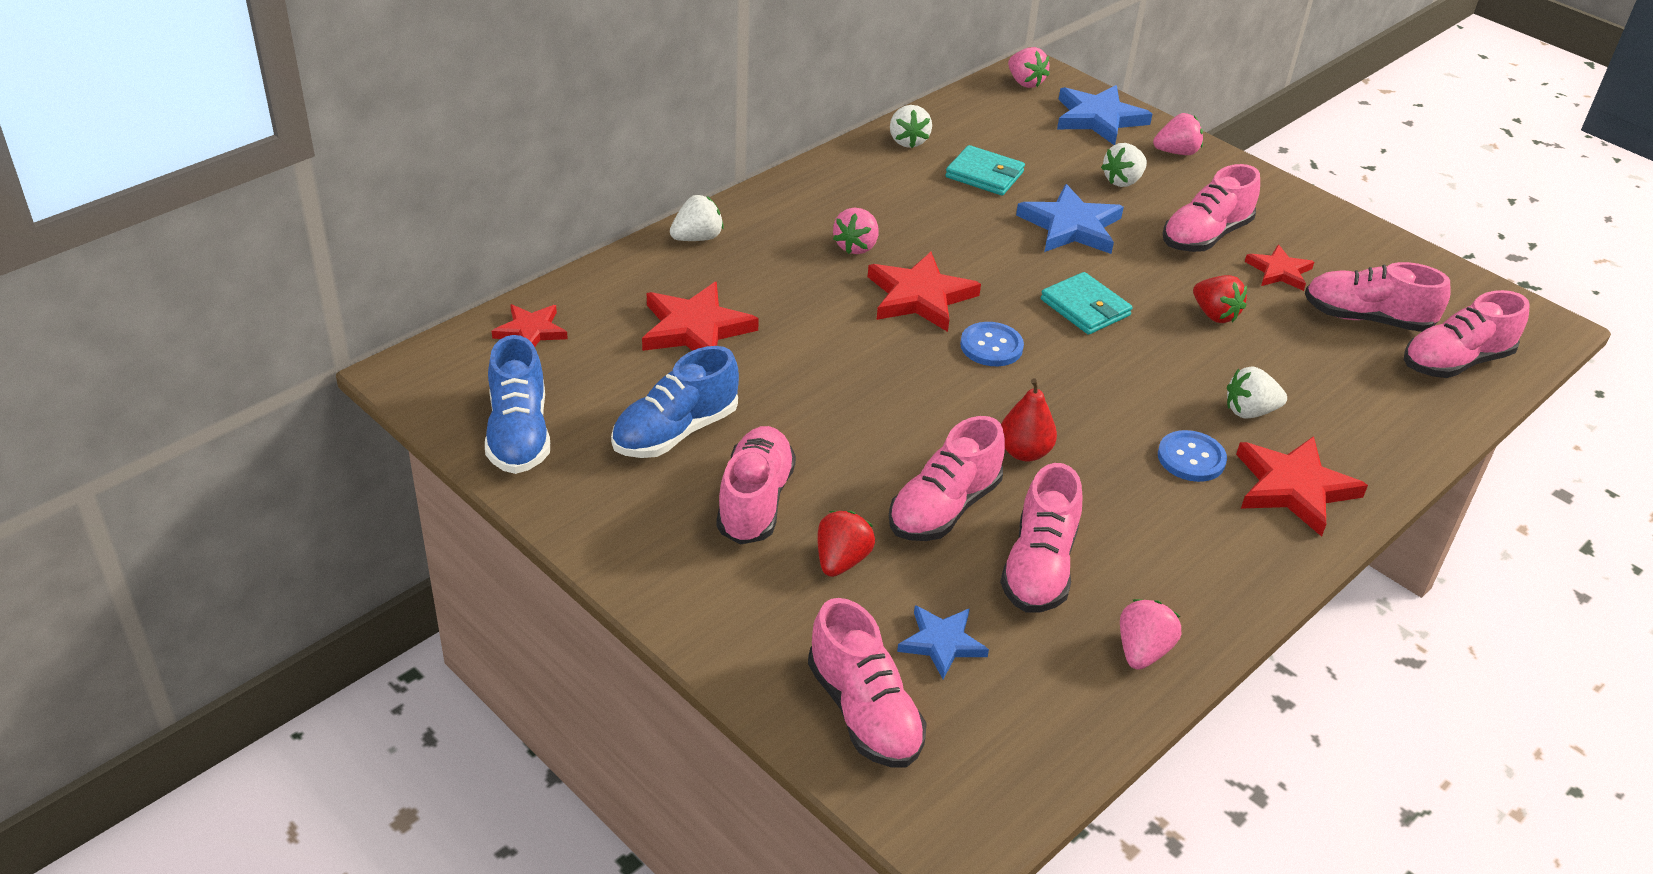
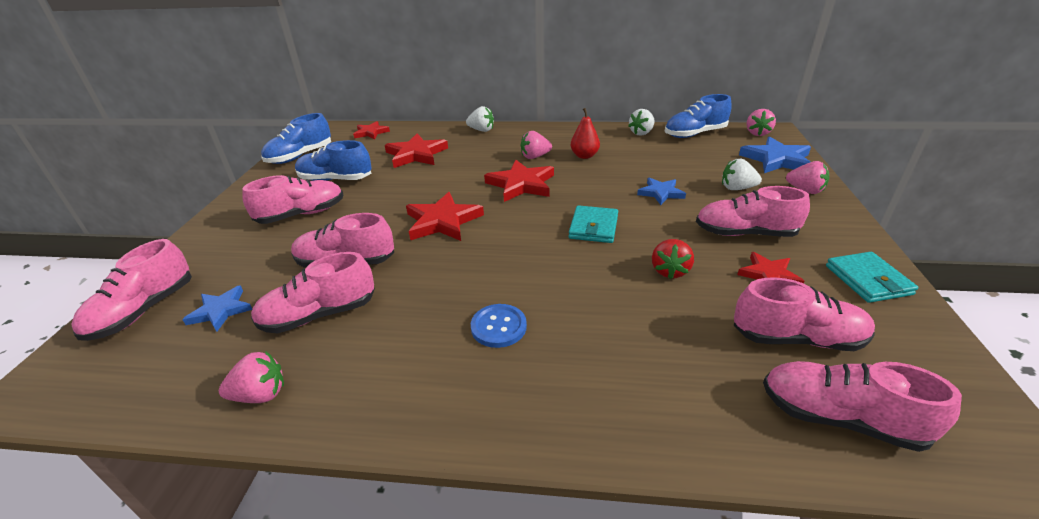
camera: 55 degrees right, 5 degrees down
red strawberry [817,511,875,577] -> none
turquoise wallet [945,145,1025,196] -> turquoise wallet moved to [826,252,918,303]
blue button [960,322,1024,366] -> none
red pear [1001,378,1057,461] -> red pear moved to [571,108,600,159]
blue star [1016,184,1124,254] -> blue star [637,178,686,205], size x0.61
white strawberry [1227,366,1287,419] -> none
red star [1236,436,1368,537] -> red star moved to [406,192,484,241]
pink shoe [1305,262,1451,332] -> pink shoe turned 120 degrees clockwise [733,277,875,351]
none -> blue shoe [665,94,732,138]

